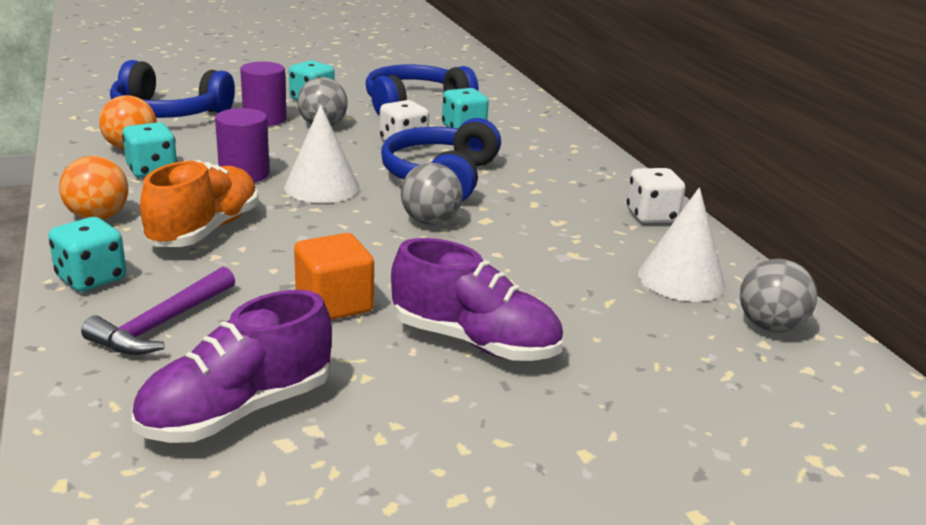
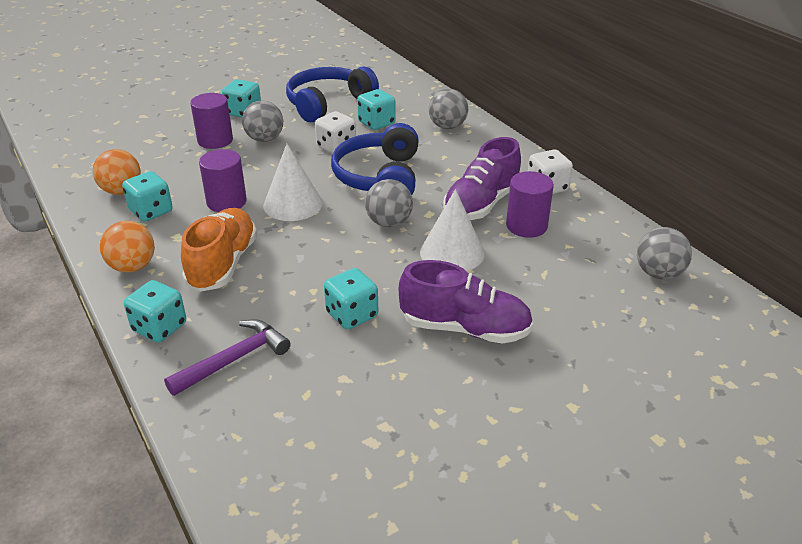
camera: 10 degrees left, 10 degrees up
purple hammer [81,267,235,355] -> purple hammer turned 150 degrees counterclockwise [164,319,291,396]
blue headphones [110,60,235,118] -> none
purple shoe [132,290,332,443] -> purple shoe moved to [443,137,521,220]
orange cube [294,233,374,320] -> turquoise dice [324,268,378,329]
white cone [638,187,726,302] -> white cone moved to [420,189,485,271]
none -> grey ball [429,89,468,129]
none -> purple cylinder [506,171,554,238]

